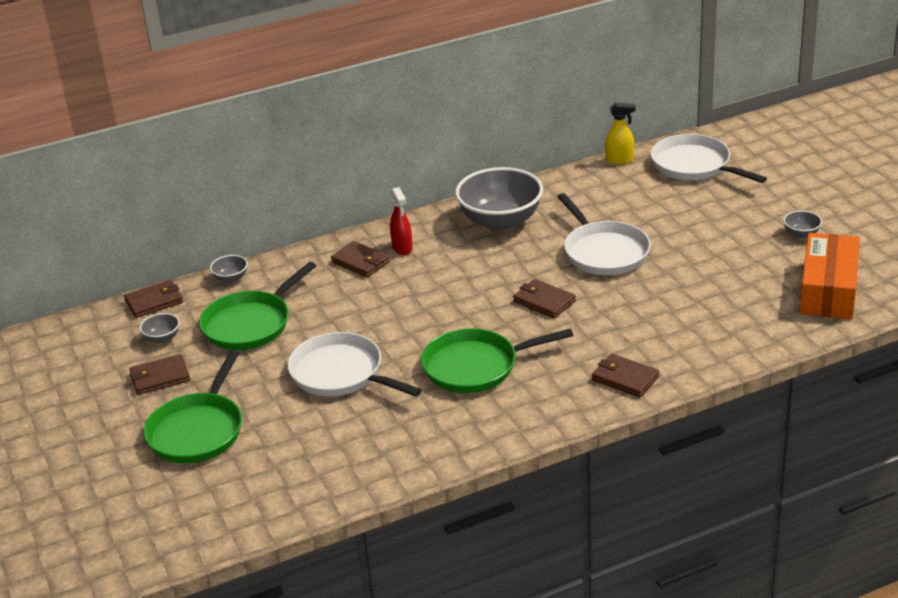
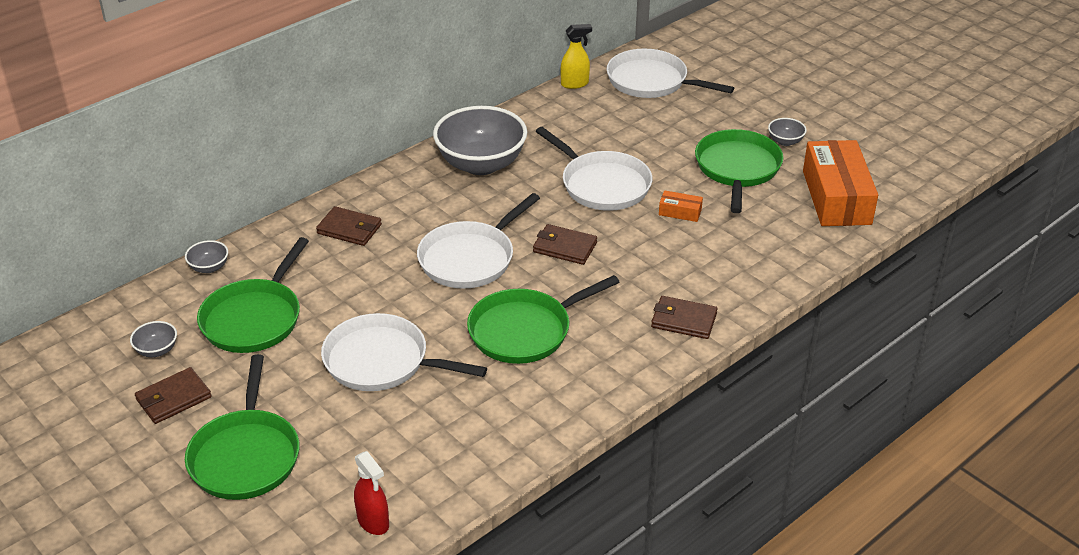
camera: 20 degrees left, 5 degrees up
brown wallet [124,280,183,318] -> none
red spray bottle [390,187,413,255] -> red spray bottle moved to [354,451,389,535]
none -> white pan [417,193,540,289]
none -> orange box [659,190,703,222]
none -> green pan [695,129,783,213]

